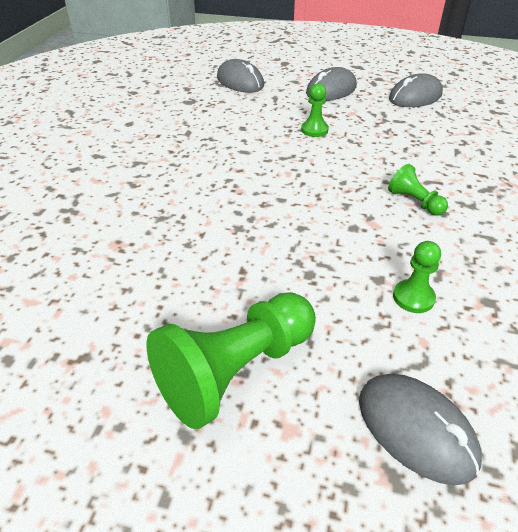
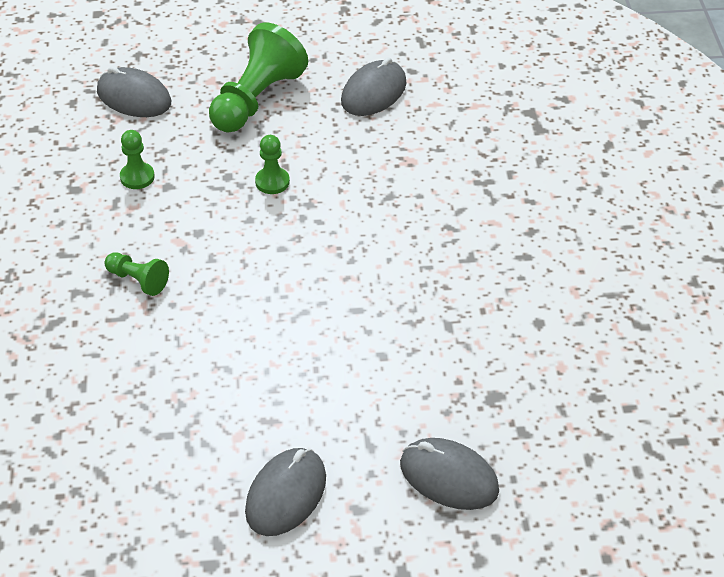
camera: 160 degrees right, 5 degrees up
green pawn [301,83,329,137] -> green pawn moved to [255,135,290,194]
grey mouse [389,73,443,107] -> grey mouse moved to [341,57,407,116]

